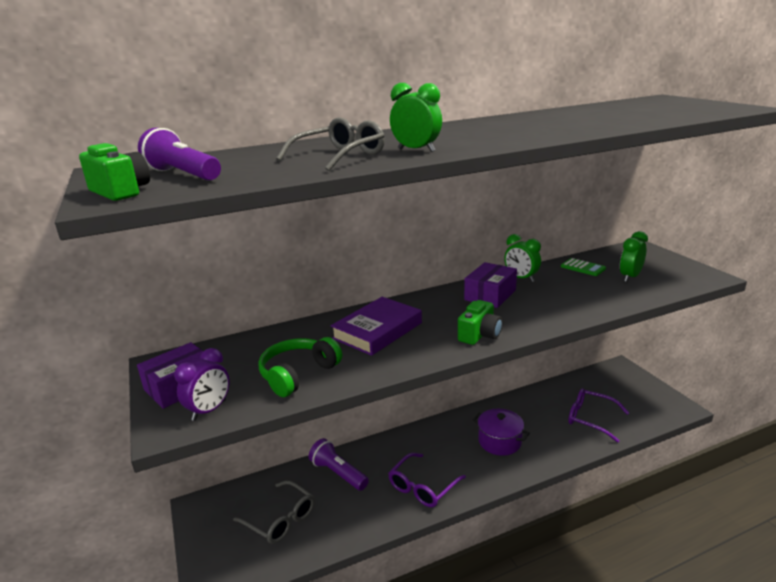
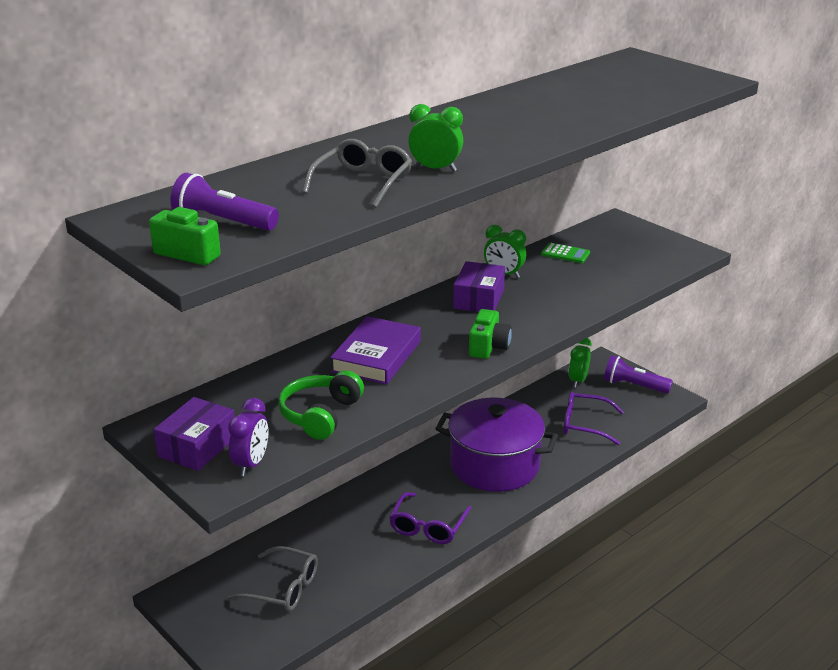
camera: 20 degrees left, 5 degrees up
purple flashlight [309,438,369,491] -> purple flashlight moved to [604,355,673,393]
purple pot [473,409,530,456] -> purple pot [435,398,558,492], size x1.81
green clock [620,231,648,282] -> green clock moved to [569,338,591,388]

